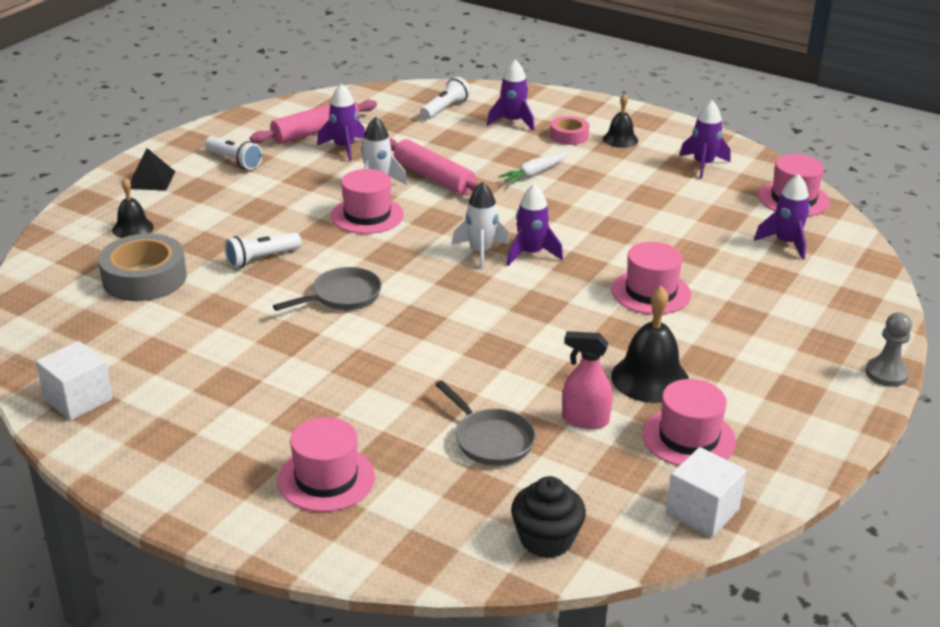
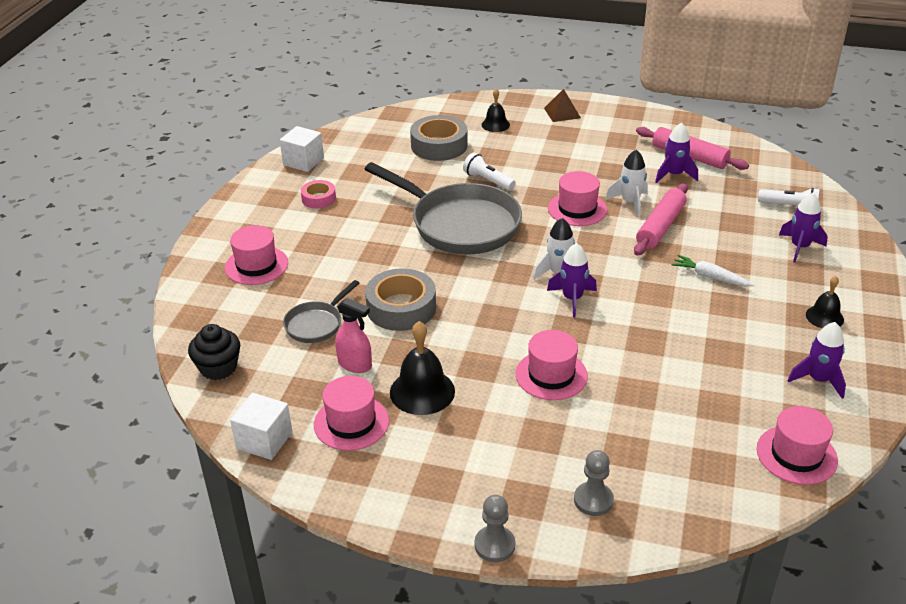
camera: 75 degrees right, 5 degrees up
black pyramid [130,148,175,190] -> brown pyramid [544,89,581,122]
white flashlight [205,136,263,170] -> none
grey pan [273,267,382,311] -> grey pan [365,162,522,254], size x2.10
pink tape [550,116,589,145] -> pink tape moved to [301,180,336,209]
pink spray bottle [562,331,613,429] -> pink spray bottle turned 120 degrees clockwise [335,298,372,373]
purple rocket [754,174,810,260] -> none
none -> grey tape [365,268,436,331]
none -> grey pawn [574,450,614,516]

